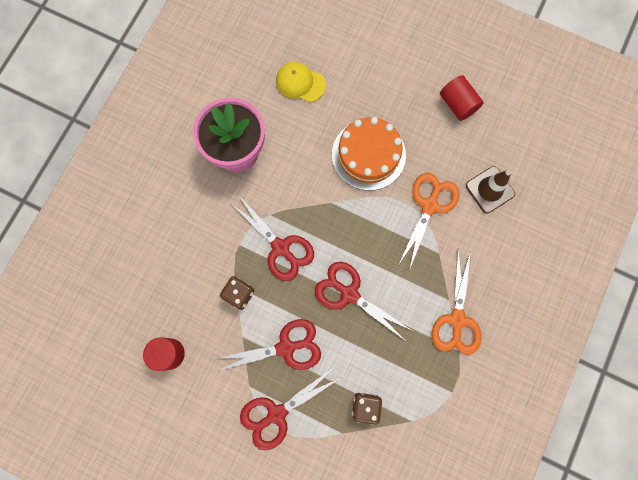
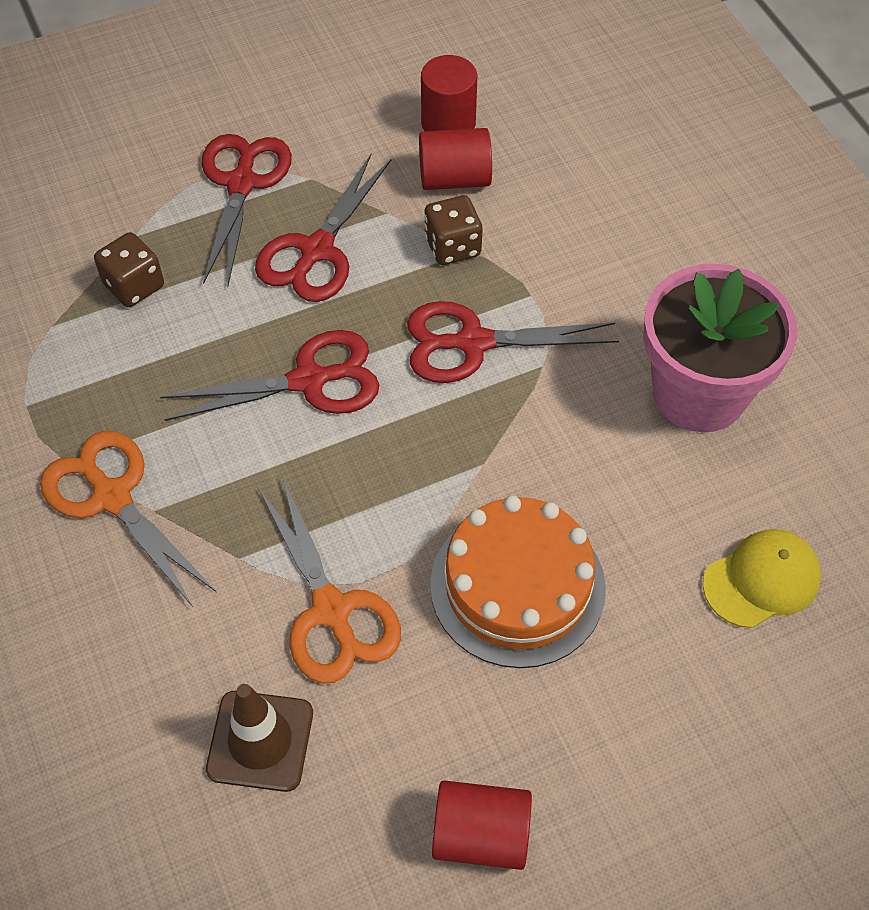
camera: 130 degrees right, 20 degrees down
none -> red cylinder [419,128,492,190]

